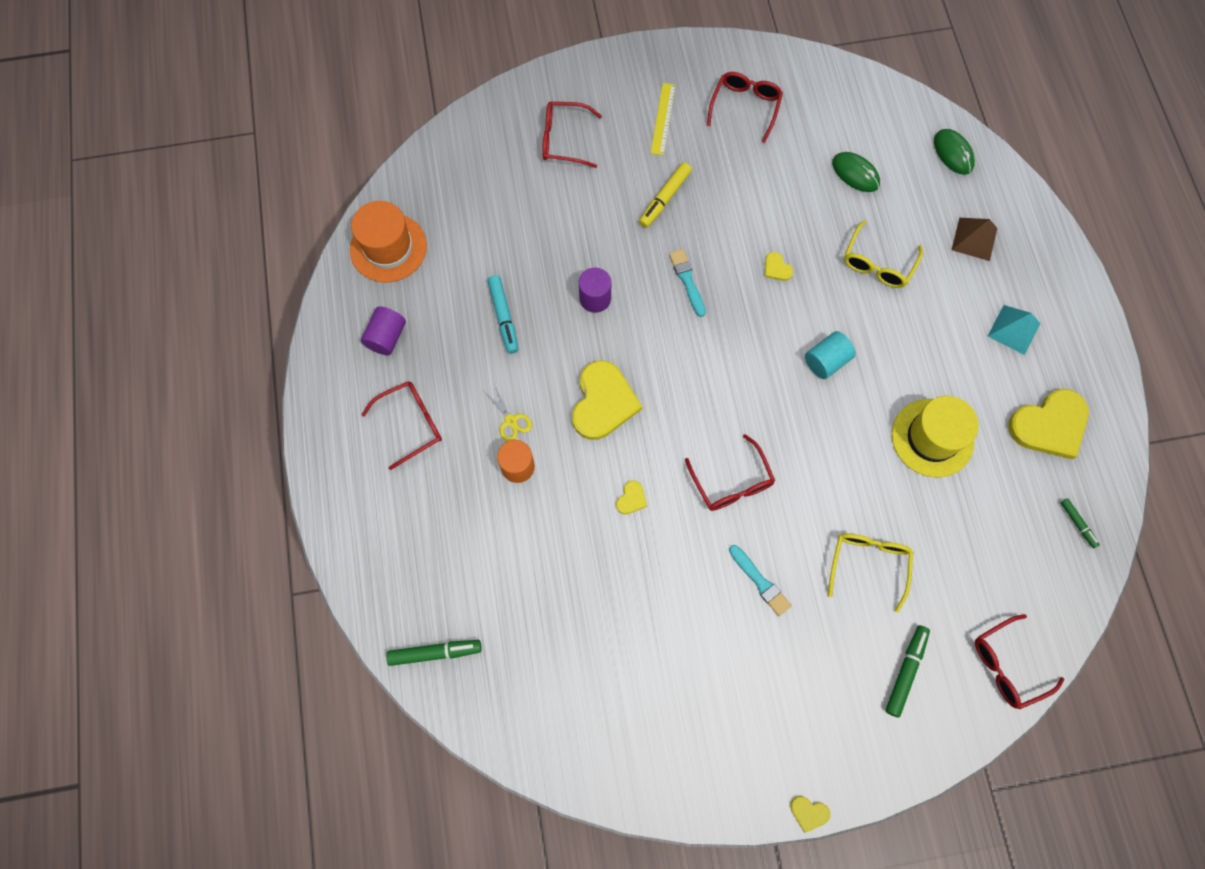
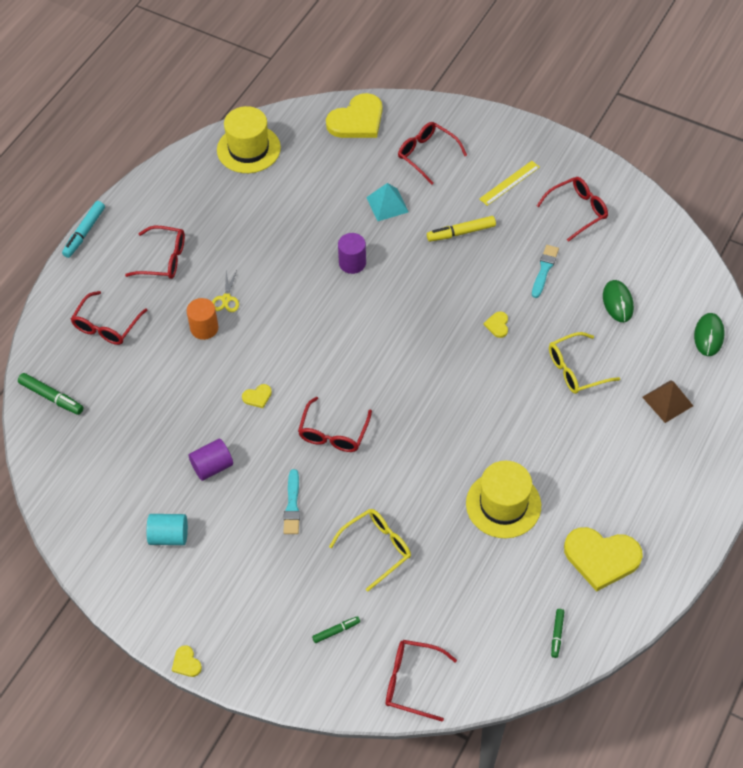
camera: 40 degrees right, 15 degrees down
orange hat [350,201,427,282] -> yellow hat [217,106,281,173]
purple cylinder [361,306,406,355] -> purple cylinder moved to [189,439,233,481]
turquoise marker [488,275,518,354] -> turquoise marker moved to [62,201,105,258]
yellow heart [572,361,642,440] -> yellow heart moved to [326,93,382,138]
turquoise brush [669,249,706,317] -> turquoise brush moved to [532,245,559,298]
turquoise cylinder [805,331,856,379] -> turquoise cylinder moved to [146,514,188,545]
green marker [886,626,930,717] -> green marker [312,616,360,643], size x0.60
turquoise pyramid [988,305,1040,355] -> turquoise pyramid moved to [366,183,409,221]
none -> red glasses [71,291,147,345]

